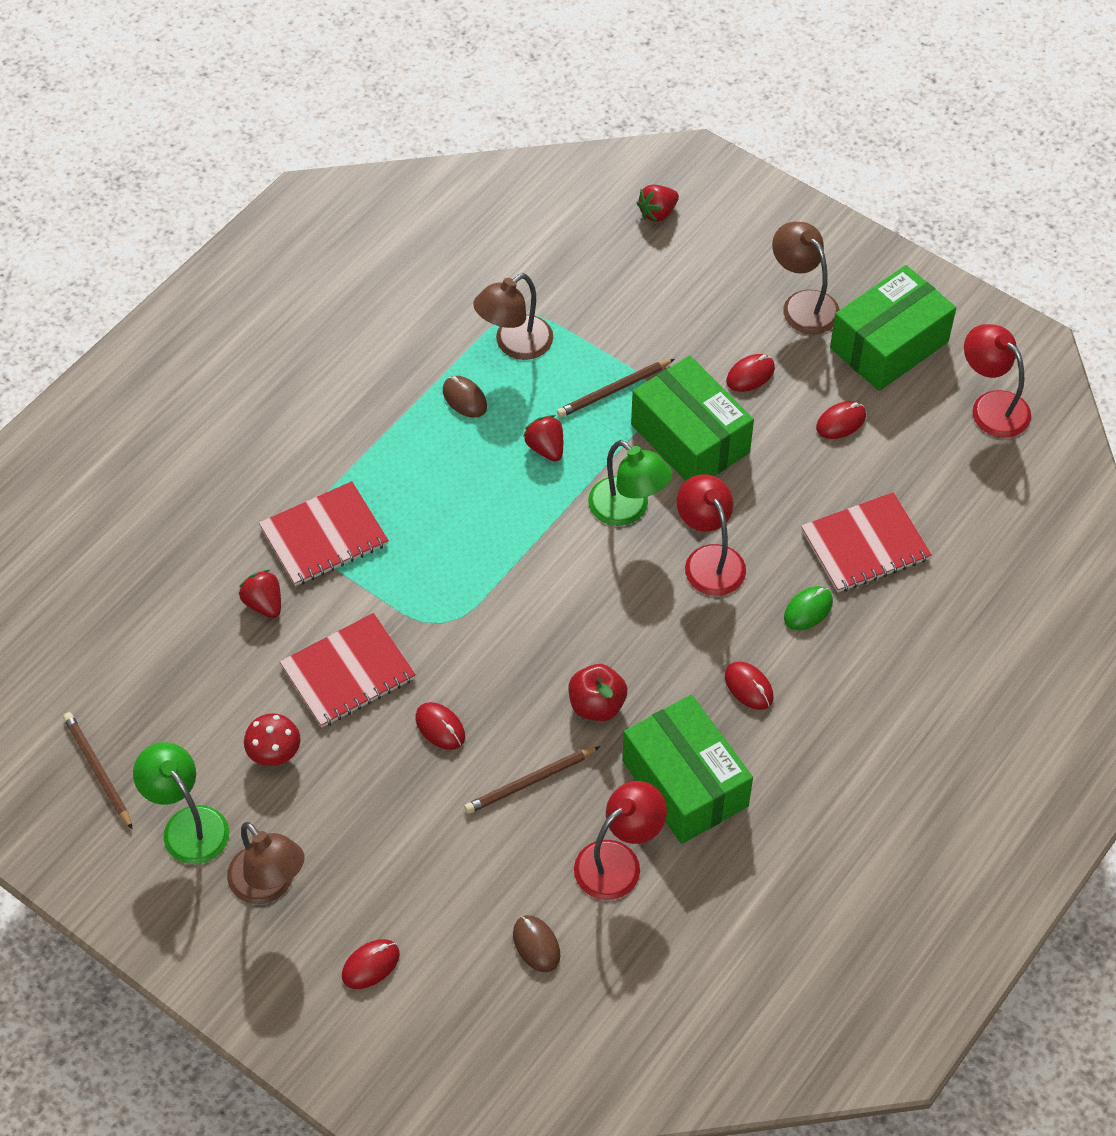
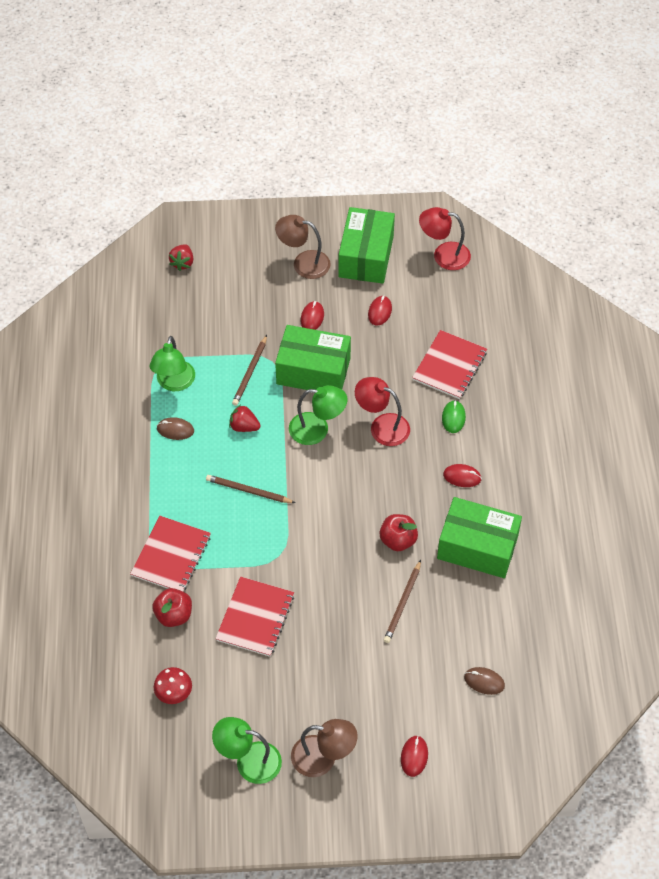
camera: 40 degrees left, 0 degrees up
brown pencil [63,712,133,829] -> brown pencil moved to [206,475,295,503]
red strawberry [239,570,281,618] -> red apple [152,588,192,627]
red mushroom [244,713,301,766] -> red mushroom moved to [154,667,192,704]
red mouse [415,702,465,750] -> none
brown lamp [473,273,553,360] -> green lamp [149,336,195,391]
red lamp [574,781,667,900] -> none

